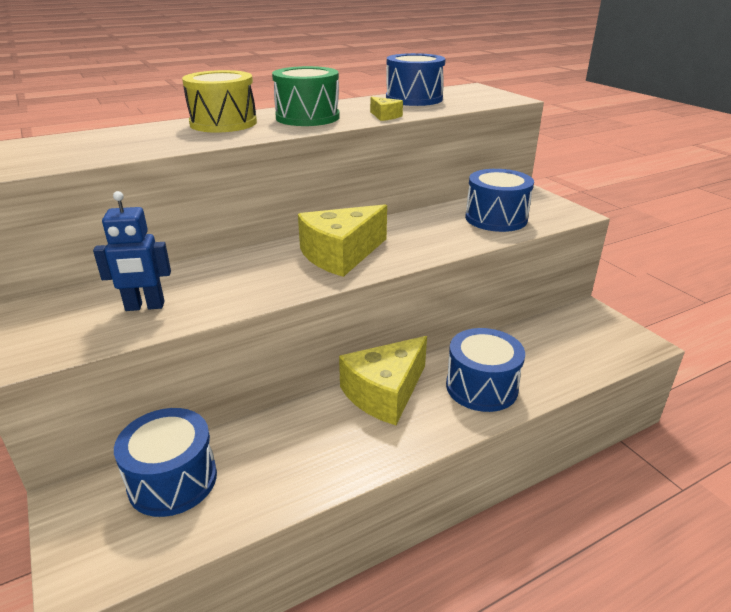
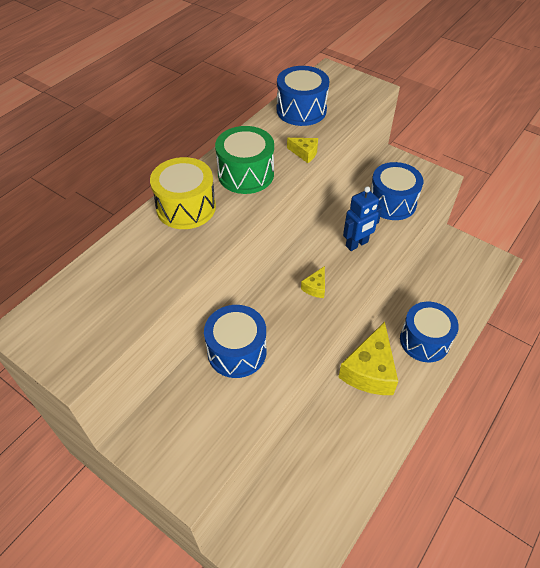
camera: 25 degrees left, 20 degrees up
blue robot [93,191,171,311] -> blue robot moved to [343,186,382,251]
blue drum [114,408,217,517] -> blue drum moved to [204,305,267,378]
yellow cheese [298,204,387,277] -> yellow cheese [301,266,325,298], size x0.43

